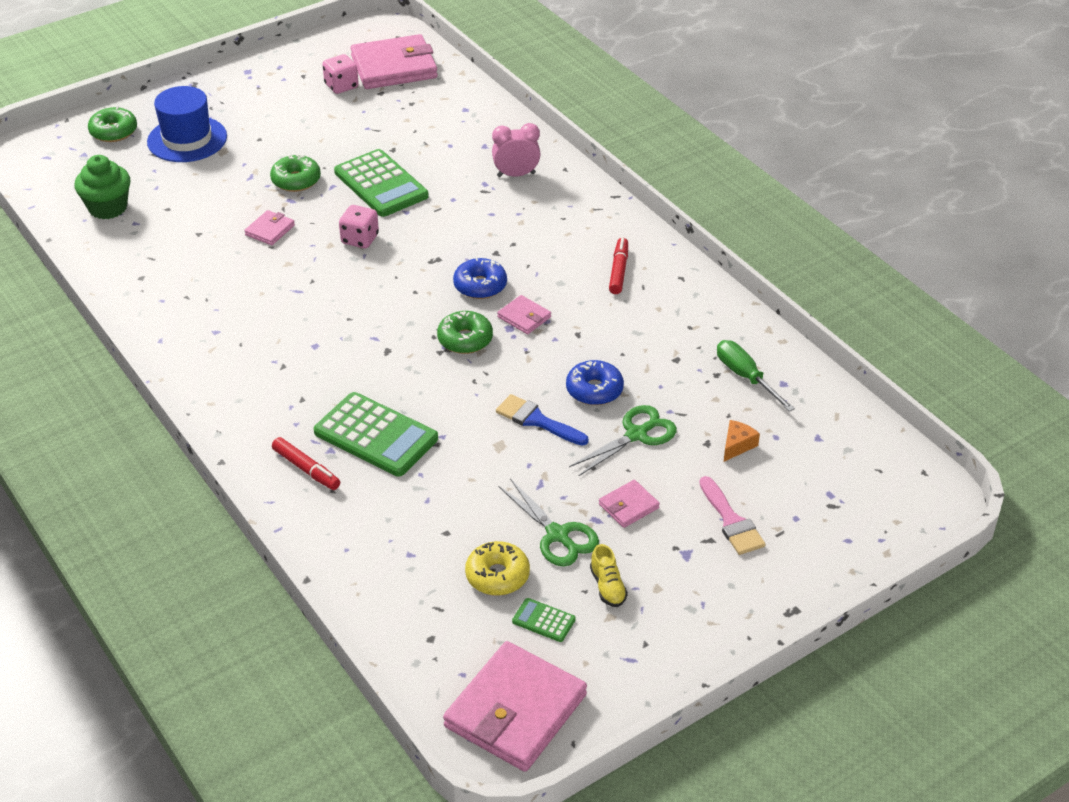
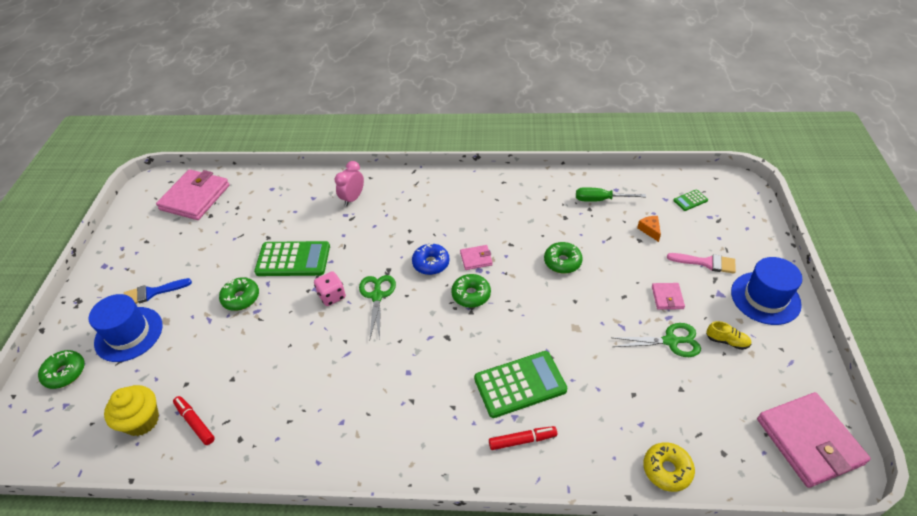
camera: 50 degrees left, 5 degrees up
green cupcake [74,155,130,219] -> yellow cupcake [104,385,159,436]
pink wallet [244,210,295,245] -> none
pink dice [322,54,359,94] -> none
yellow donut [465,541,530,596] -> yellow donut moved to [643,442,695,492]
blue brush [496,394,589,446] -> blue brush moved to [124,278,192,304]
green calculator [512,598,576,642] -> green calculator moved to [673,190,708,211]
blue donut [566,360,624,405] -> green donut [544,242,583,274]
green scissors [569,405,677,477] -> green scissors moved to [359,275,396,340]
red marker [609,238,628,294] -> red marker moved to [173,396,215,445]
none -> blue hat [731,257,802,325]

